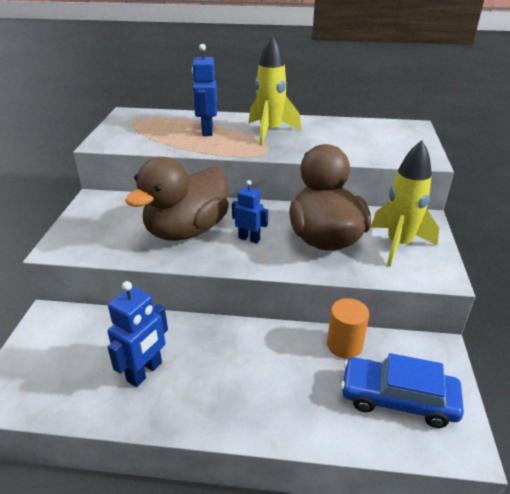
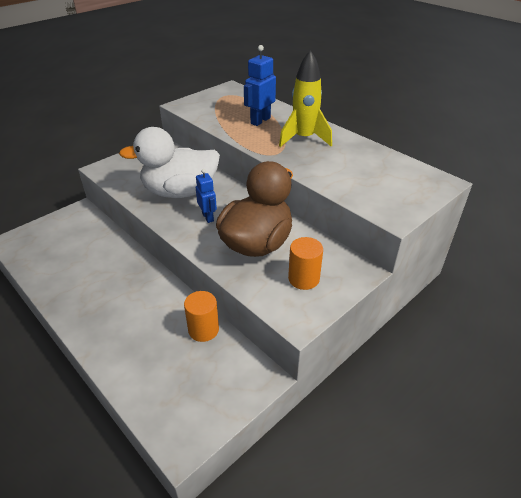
camera: 40 degrees right, 5 degrees up
blue robot [107,281,168,387] -> none
brown duck [125,157,229,241] -> white duck [119,127,220,198]
blue car [341,353,464,428] -> none
yellow rocket [371,140,439,267] -> orange cylinder [288,237,323,290]

